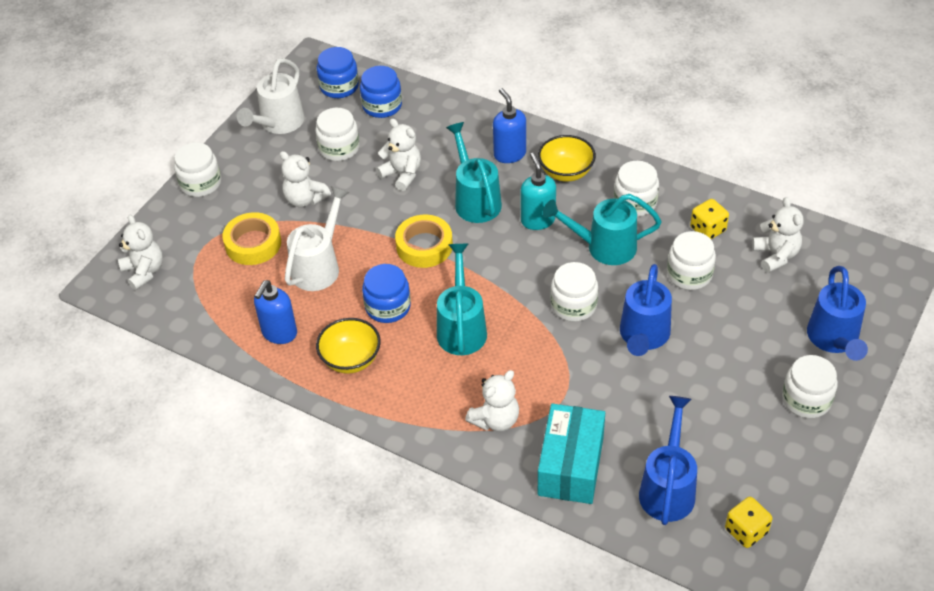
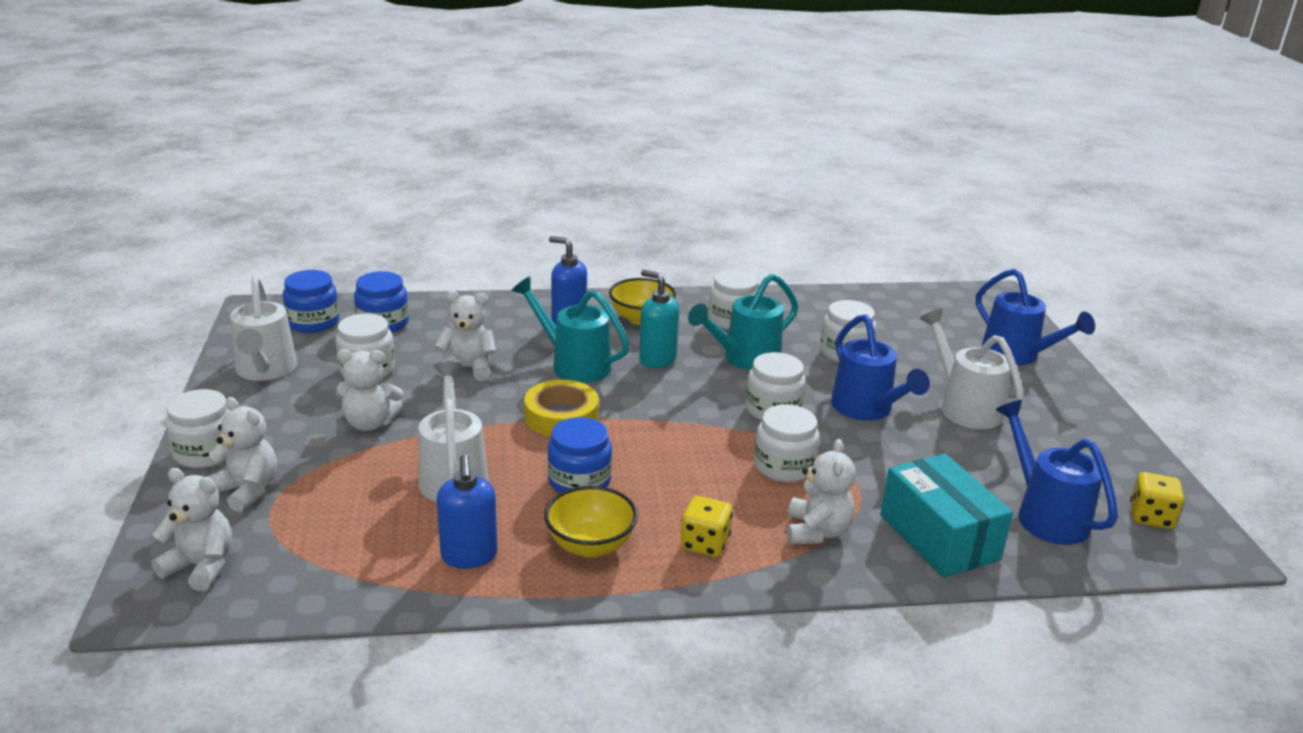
camera: 40 degrees left, 20 degrees down
yellow tape [222,212,281,265] -> none
turquoise watering can [437,244,487,355] -> none
yellow dice [690,199,729,239] -> yellow dice moved to [680,496,733,557]
white teddy bear [752,197,804,273] -> white teddy bear moved to [206,397,277,512]
white jar [782,355,838,418] -> white jar moved to [754,404,819,482]
none -> white watering can [920,309,1024,429]

